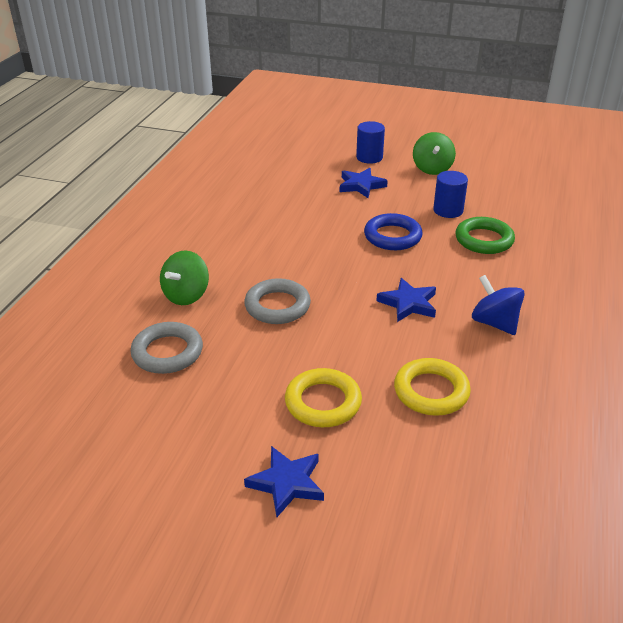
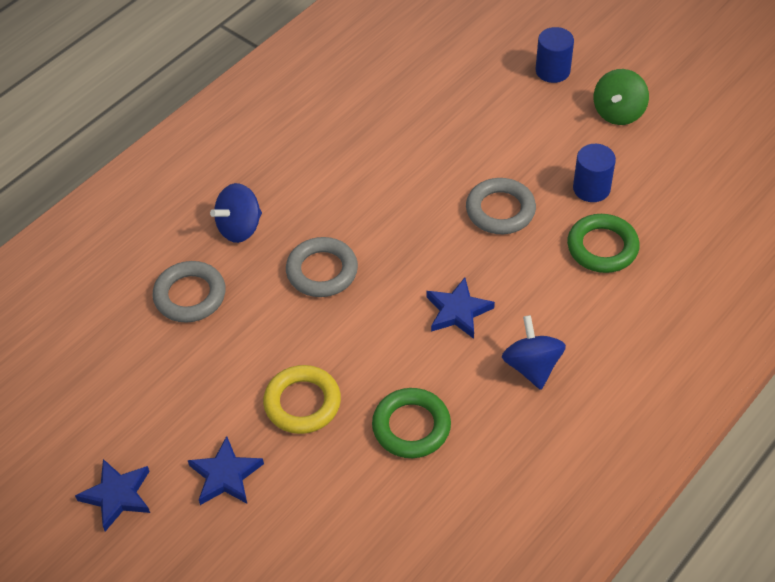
camera: 25 degrees right, 15 degrees up
green spinning top [160,250,209,305] -> blue spinning top [210,183,262,243]
blue star [340,168,388,198] -> blue star moved to [75,459,150,531]
blue ring [364,213,423,250] -> grey ring [466,178,536,234]
yellow ring [394,358,471,416] -> green ring [372,388,451,458]

